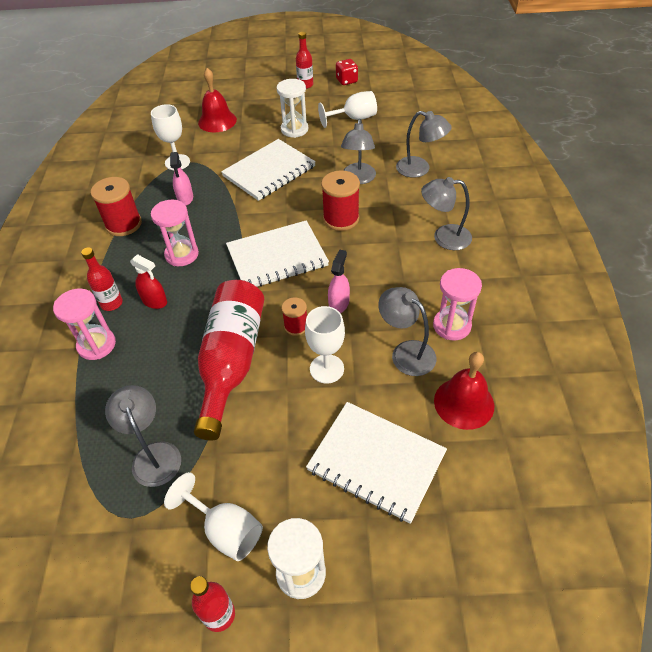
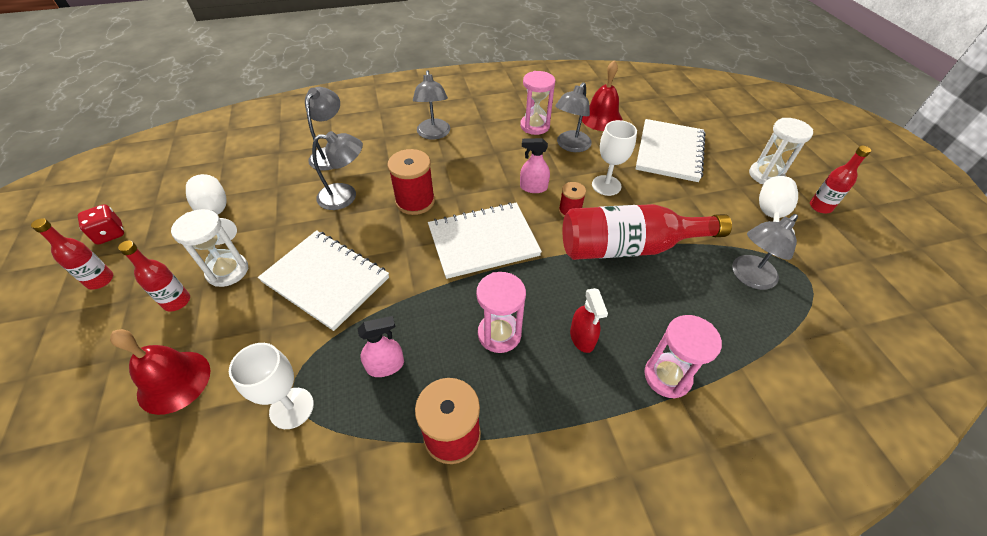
camera: 105 degrees left, 0 degrees up
red bottle [81,247,123,311] -> red bottle moved to [118,241,190,311]
red spray bottle [130,254,167,309] -> red spray bottle turned 150 degrees clockwise [570,288,608,353]
white notebook [226,220,329,287] -> white notebook turned 75 degrees counterclockwise [428,202,542,279]

